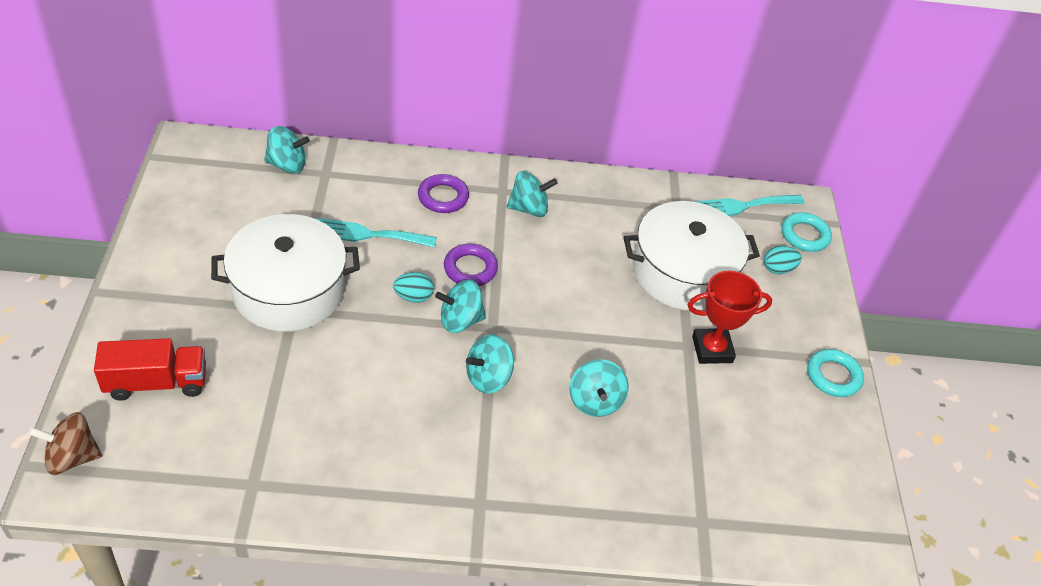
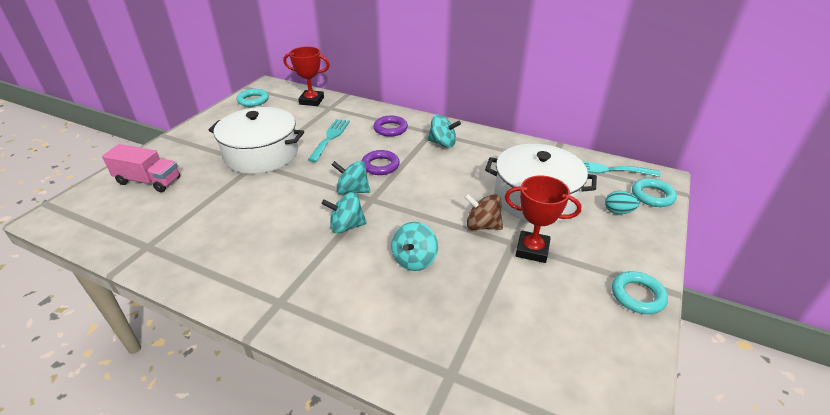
camera: 30 degrees right, 10 degrees down
brown spinning top [28,412,102,475] -> brown spinning top moved to [464,194,503,230]
red truck [94,338,206,401] -> pink truck [102,144,180,192]
turquoise spinning top [264,126,310,174] -> red trophy [283,47,330,106]
turquoise fork [316,218,437,247] -> turquoise fork turned 75 degrees clockwise [308,119,350,162]
turquoise egg [393,272,434,303] -> none
none -> turquoise ring [236,89,269,107]

